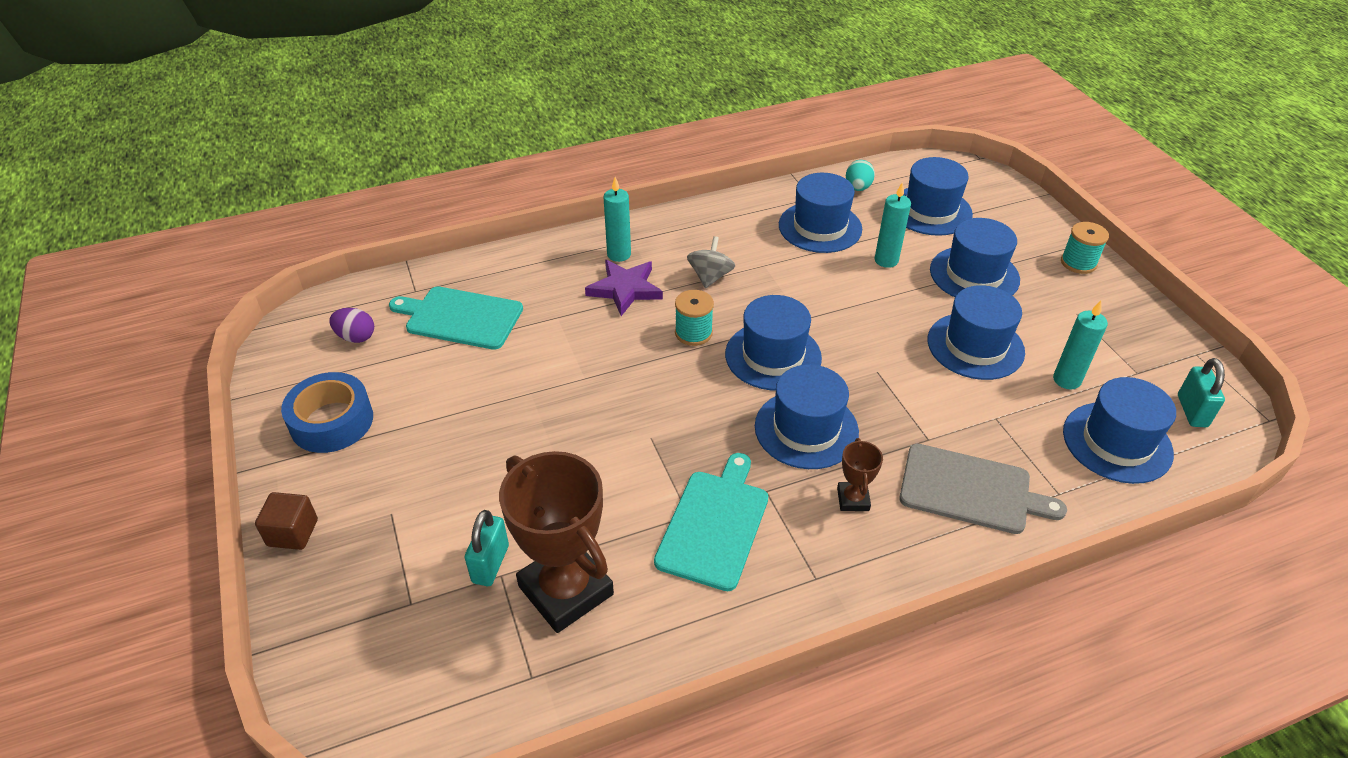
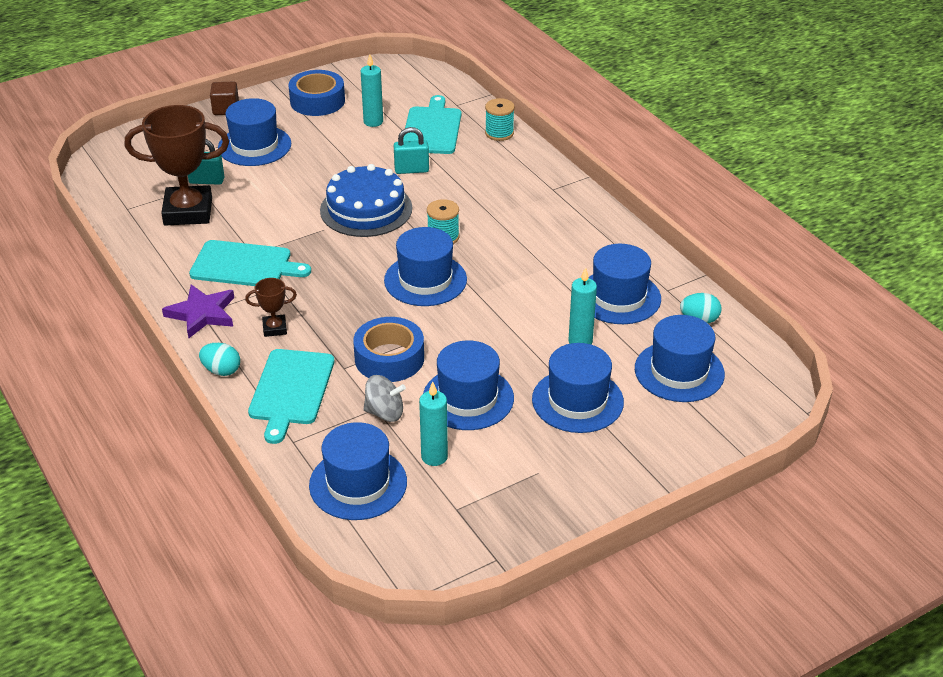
camera: 80 degrees right, 5 degrees down
purple egg [329,308,374,343] -> none
brown trophy [499,451,614,633] -> brown trophy turned 45 degrees clockwise [125,105,229,225]
purple star [585,260,663,316] -> purple star moved to [162,284,234,339]
turquoise candle [603,177,631,262] -> turquoise candle moved to [361,54,383,127]
grey spinning top [687,236,735,288] -> grey spinning top moved to [363,375,406,422]
blue hat [755,365,859,469] -> blue hat moved to [218,98,291,166]
grey cutting board [899,444,1067,534] -> turquoise cutting board [248,349,334,444]
turquoise spool [1061,222,1109,274] -> turquoise spool moved to [485,98,515,141]
turquoise padlock [1178,358,1225,427] -> turquoise padlock moved to [394,127,429,174]
none -> turquoise egg [199,343,240,376]
none -> blue cake [320,164,412,237]
none -> blue tape [353,317,424,382]

